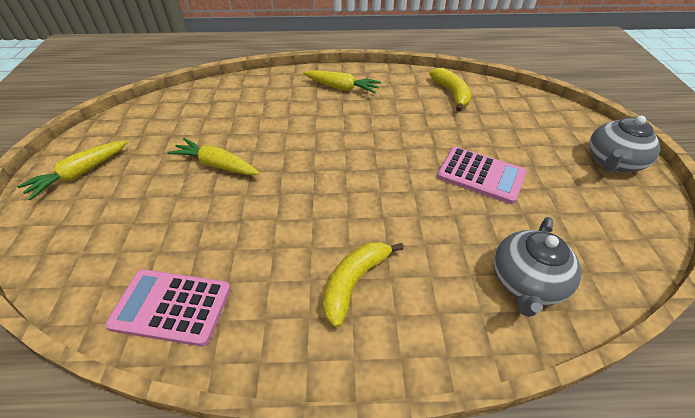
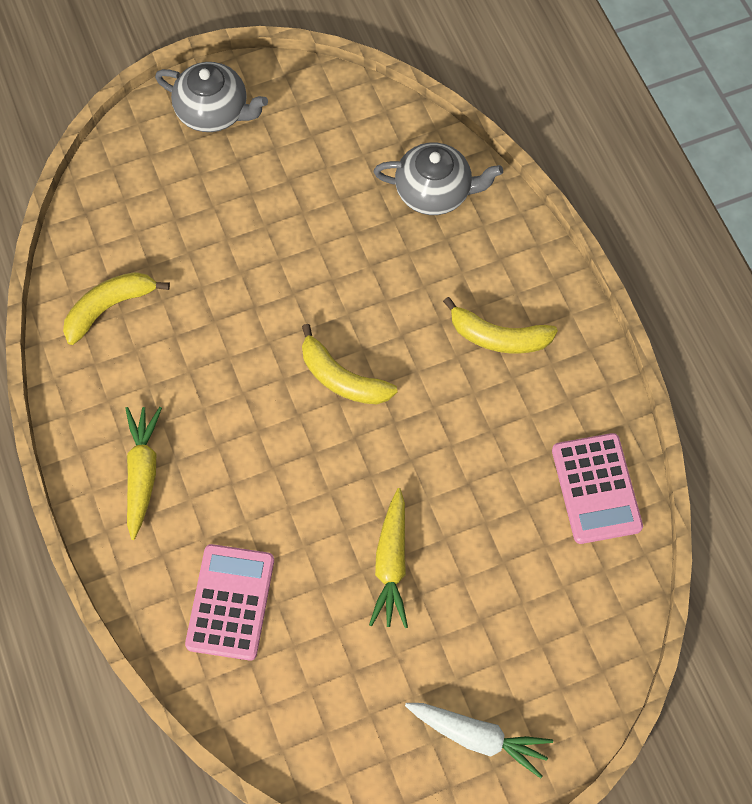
camera: 110 degrees left, 20 degrees up
yellow carrot [17,140,128,201] -> white carrot [405,703,553,778]
pink calculator [437,147,526,204] -> pink calculator moved to [185,544,274,660]
none -> yellow banana [302,324,398,404]

